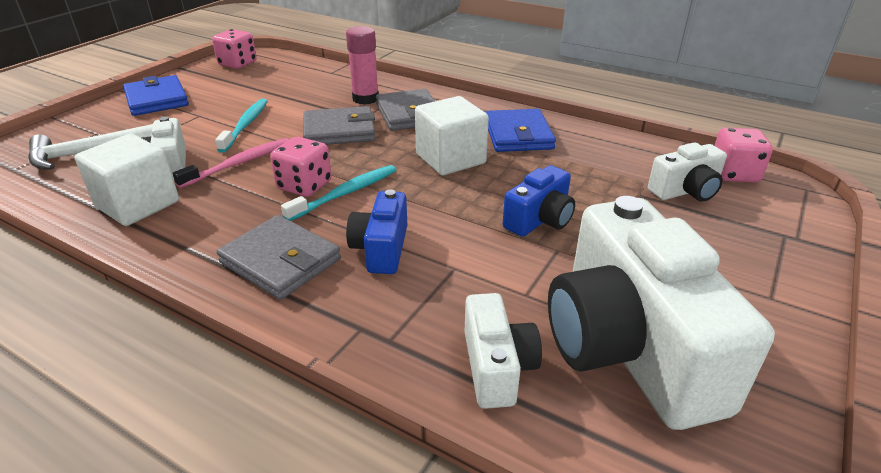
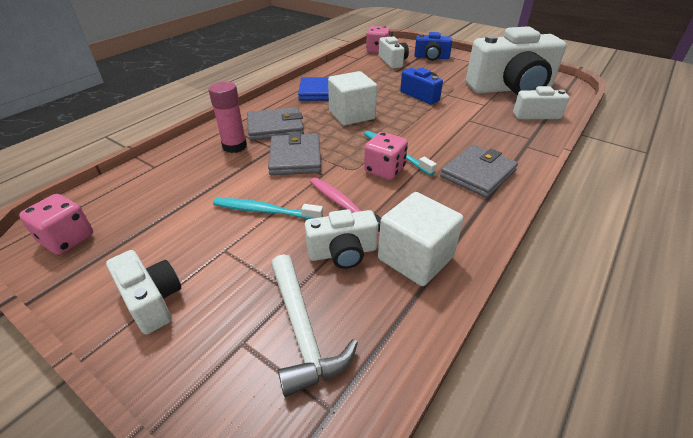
camera: 85 degrees left, 5 degrees up
blue wallet [123,75,189,116] -> white camera [106,250,181,334]
blue camera [346,189,407,274] -> blue camera moved to [414,32,452,61]

